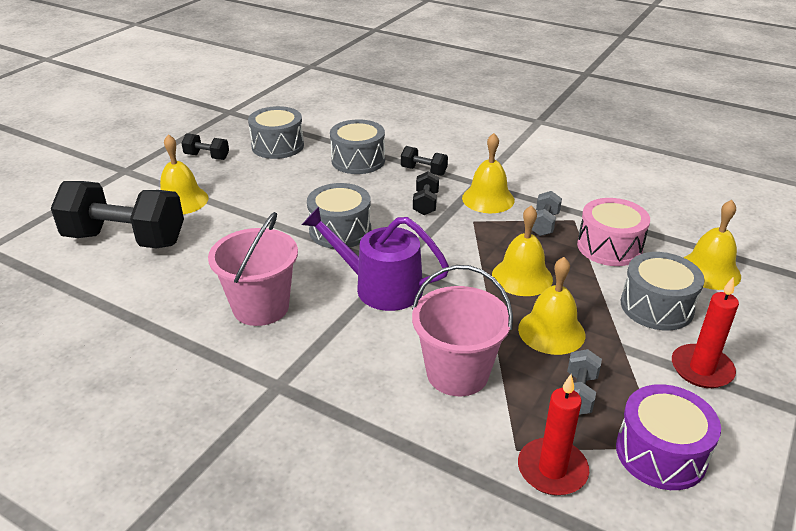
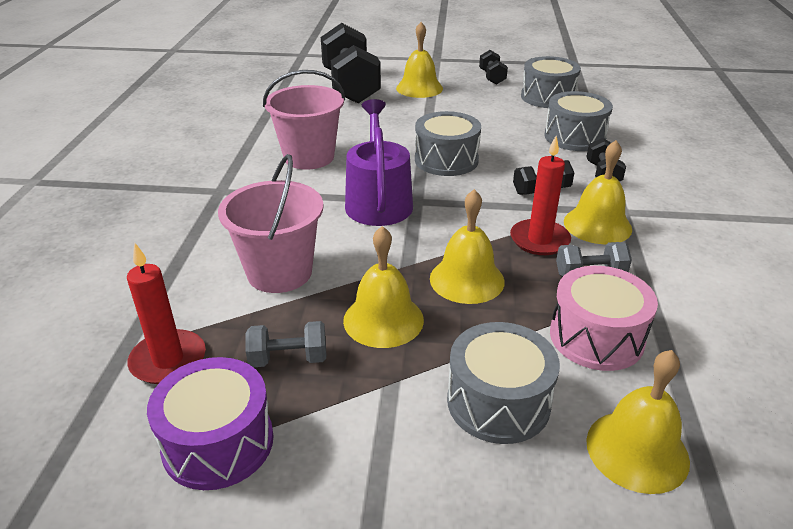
camera: 65 degrees right, 0 degrees up
red candle [672,277,739,388] -> red candle moved to [510,136,571,255]

